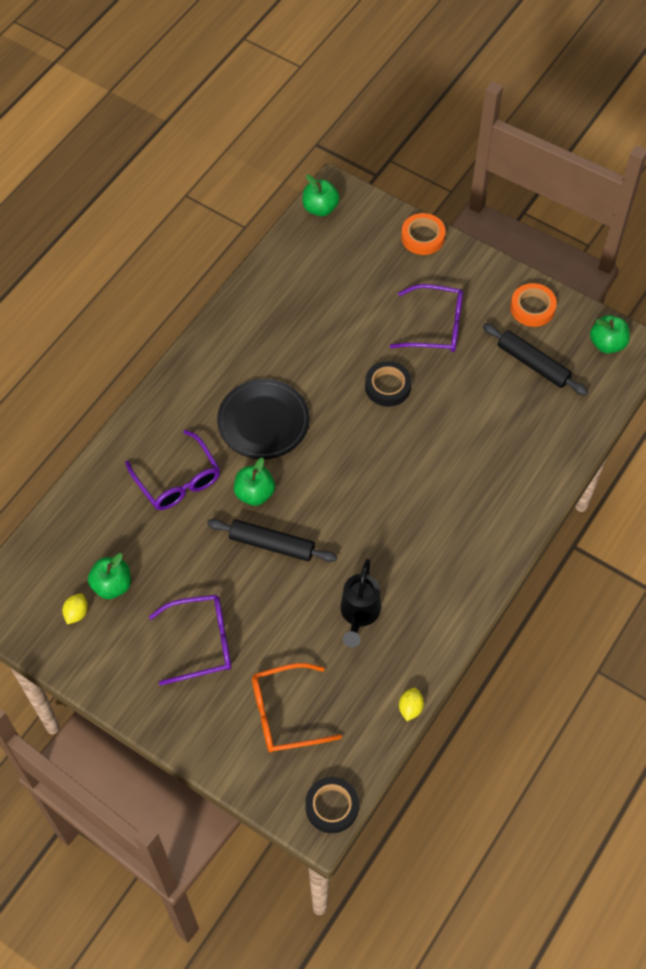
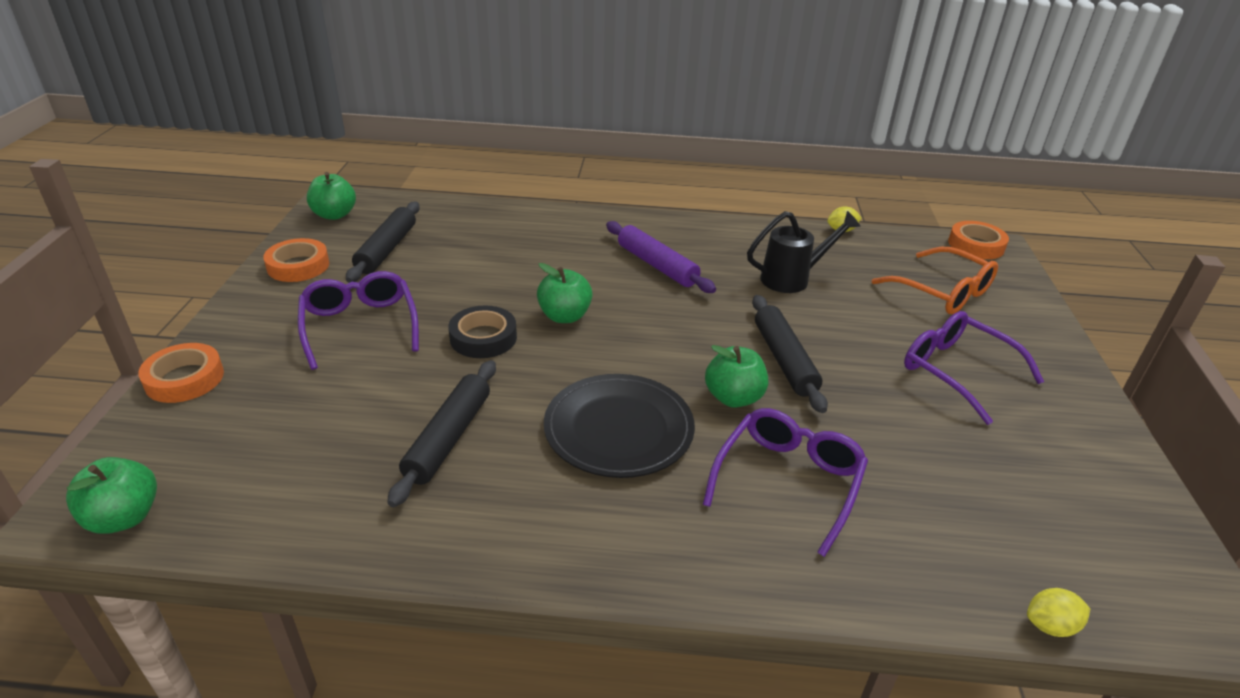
camera: 120 degrees left, 25 degrees down
yellow lemon [62,594,88,624] -> yellow lemon moved to [1027,588,1090,637]
green apple [88,553,131,599] -> green apple moved to [537,263,593,323]
black tape [305,777,359,833] -> orange tape [948,221,1009,259]
none -> black rolling pin [387,360,496,507]
none -> purple rolling pin [606,221,716,293]

